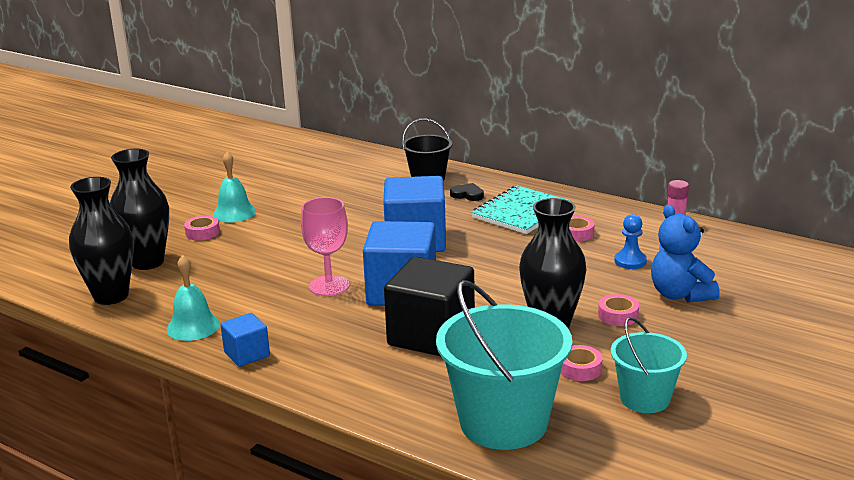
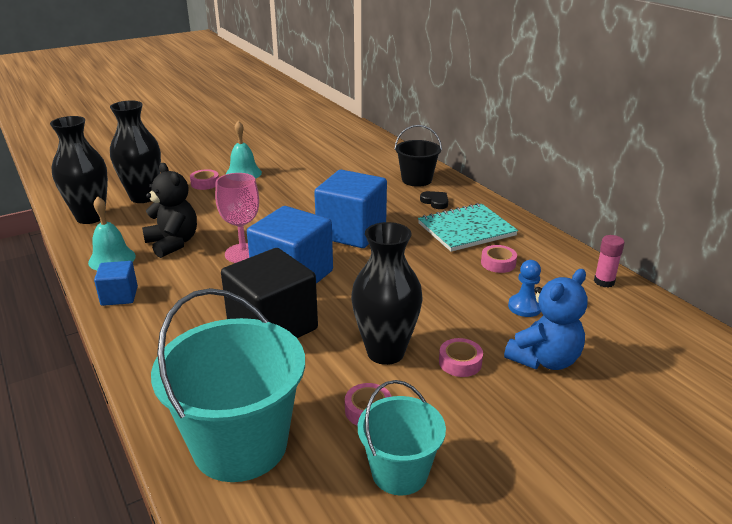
camera: 25 degrees right, 5 degrees up
blue teddy bear [651,204,720,303] -> blue teddy bear turned 135 degrees counterclockwise [504,269,588,370]
none -> black teddy bear [142,163,197,258]

